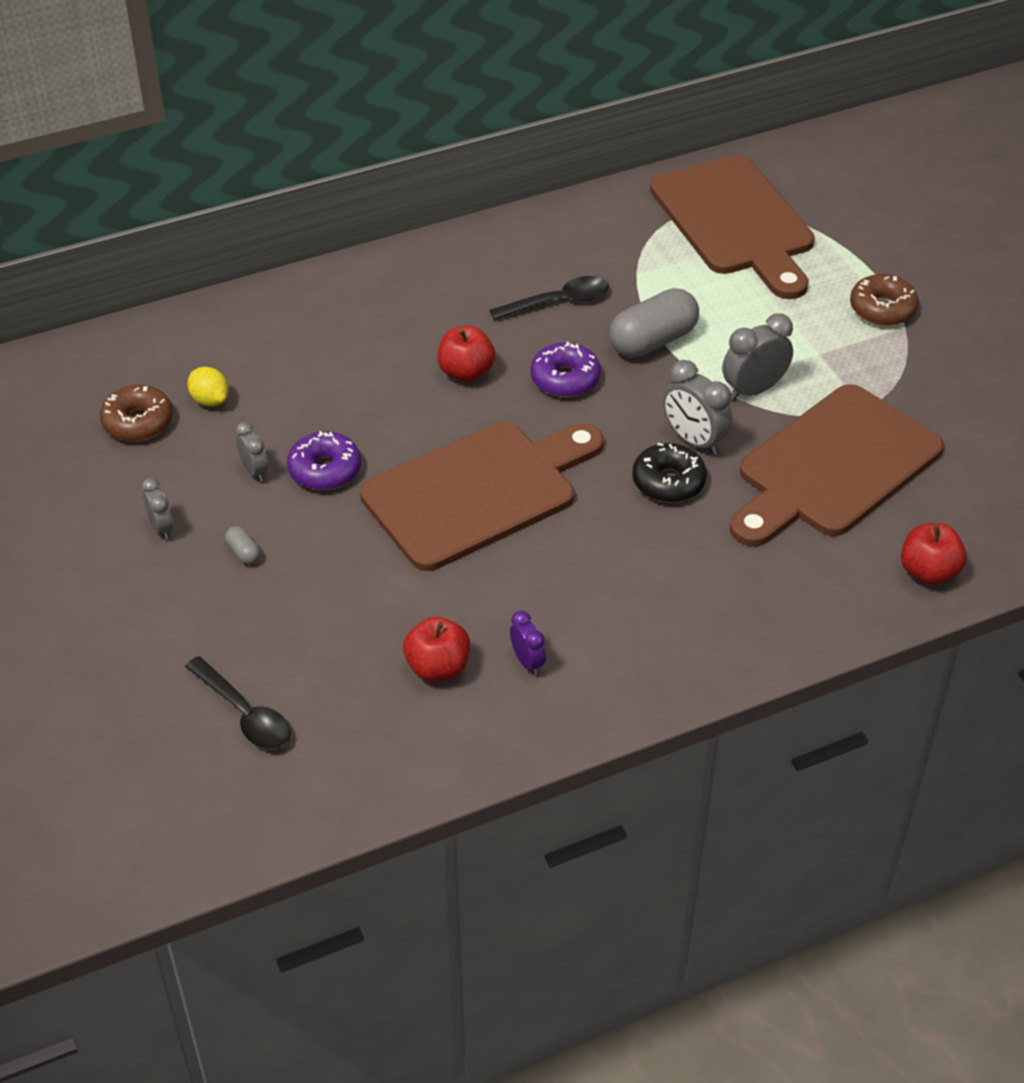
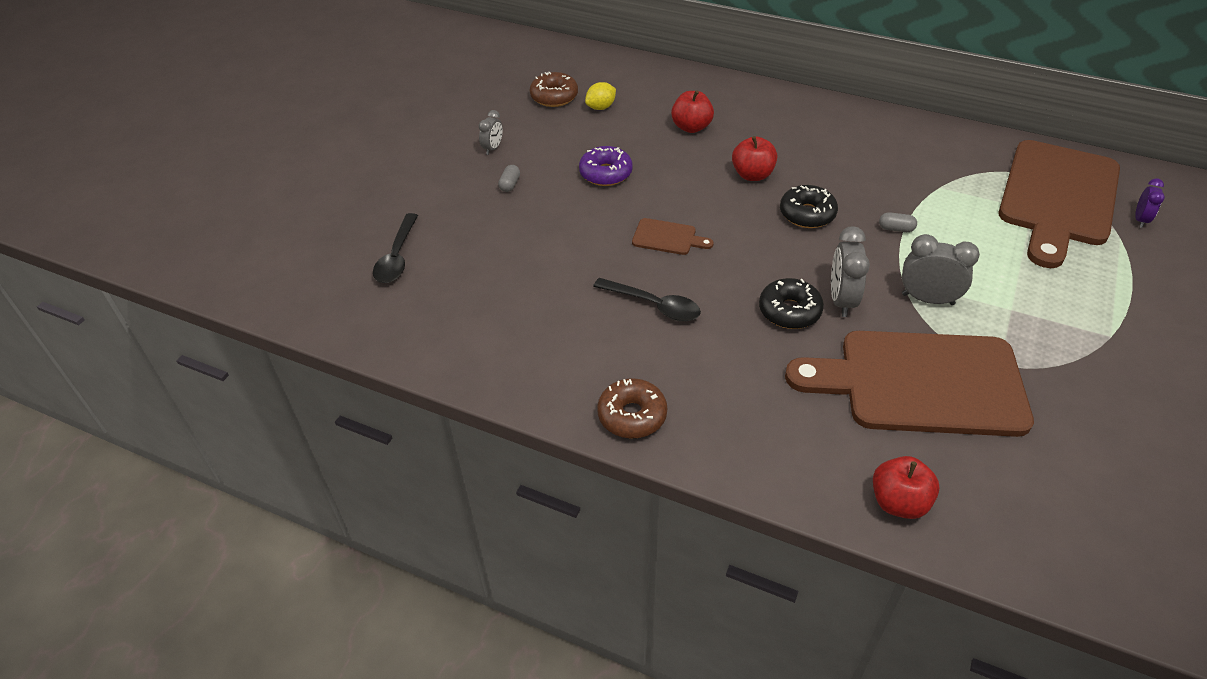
camera: 50 degrees right, 0 degrees up
yellow lemon [187,367,229,407] -> yellow lemon turned 45 degrees clockwise [585,82,616,110]
grey clock [236,422,268,482] -> none
brown cutting board [360,422,603,571] -> brown cutting board [632,218,714,255], size x0.40
red apple [403,616,470,681] -> red apple moved to [671,90,714,133]
black spoon [489,276,609,320] -> black spoon moved to [593,278,701,322]
purple clock [510,611,546,675] -> purple clock moved to [1135,178,1165,228]
purple donut [531,342,601,397] -> black donut [780,185,838,228]
grey capsule [609,288,699,358] -> grey capsule [879,212,917,232], size x0.43
brown donut [850,274,919,326] -> brown donut moved to [597,378,667,438]

